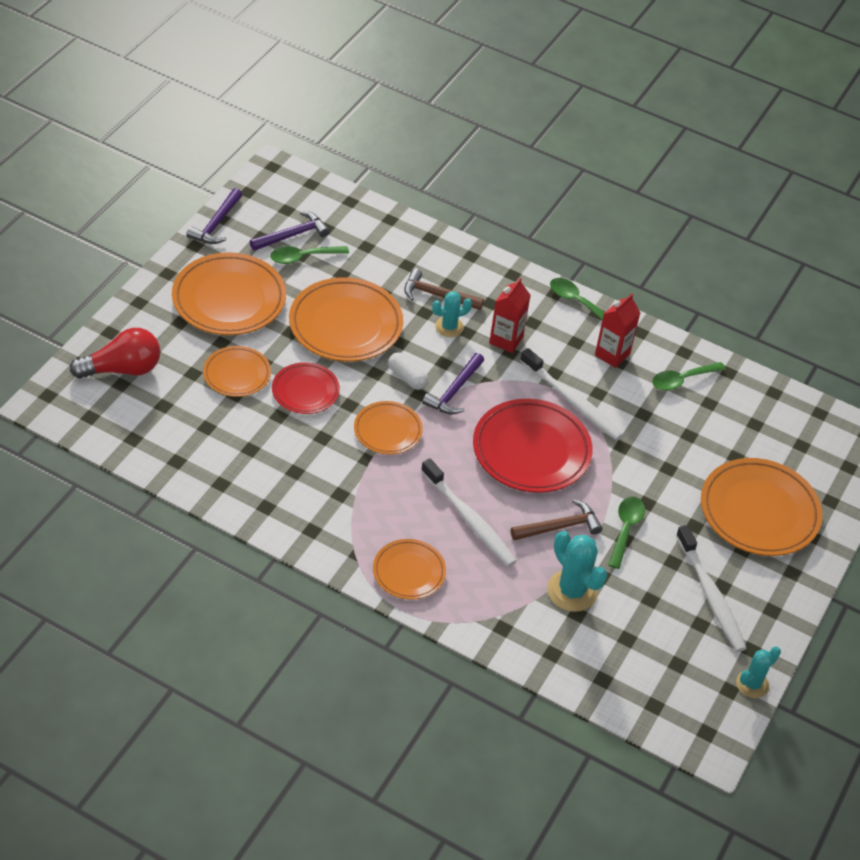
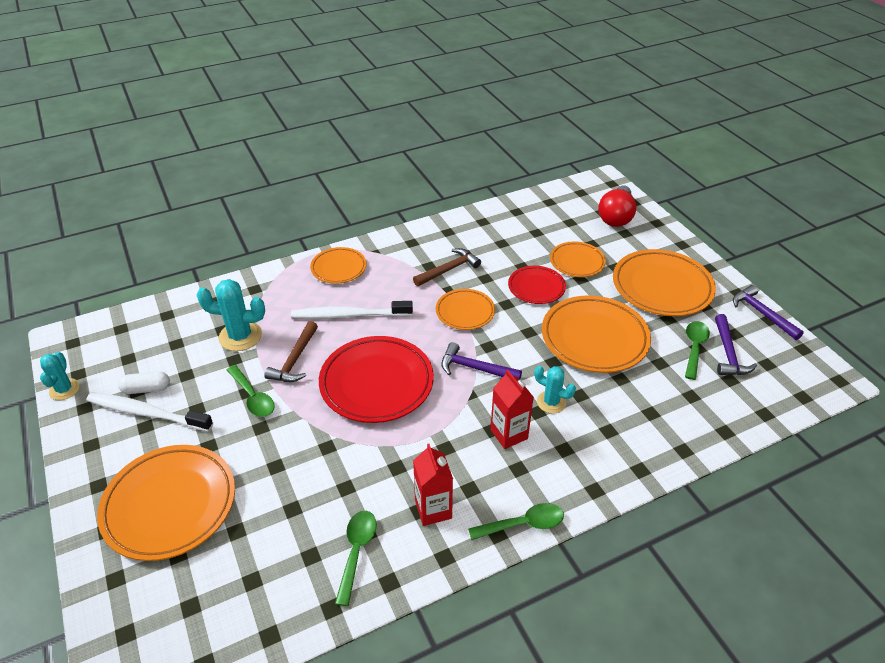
camera: 130 degrees right, 5 degrees down
white capsule [388,352,428,390] -> white capsule moved to [118,371,170,394]
brown hammer [404,268,484,310] -> brown hammer moved to [413,248,481,286]
purple hammer [422,353,484,415] -> purple hammer turned 45 degrees counterclockwise [441,342,522,379]
turquoise cactus [432,291,472,337] -> turquoise cactus turned 75 degrees counterclockwise [534,366,576,413]
white toothbrush [520,348,623,440] -> none

